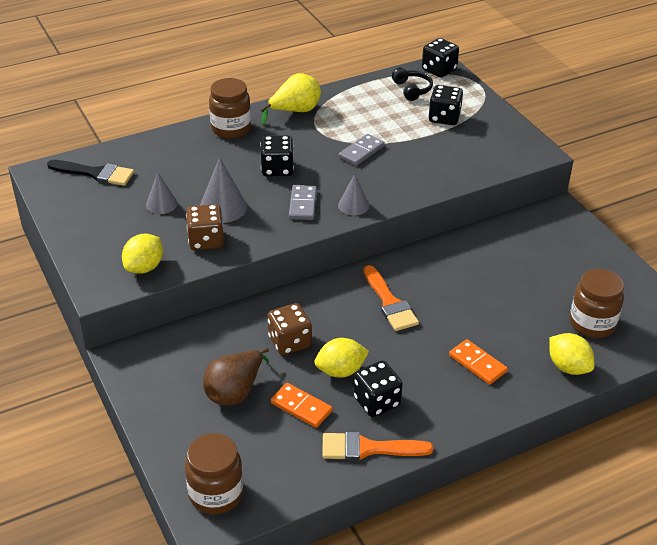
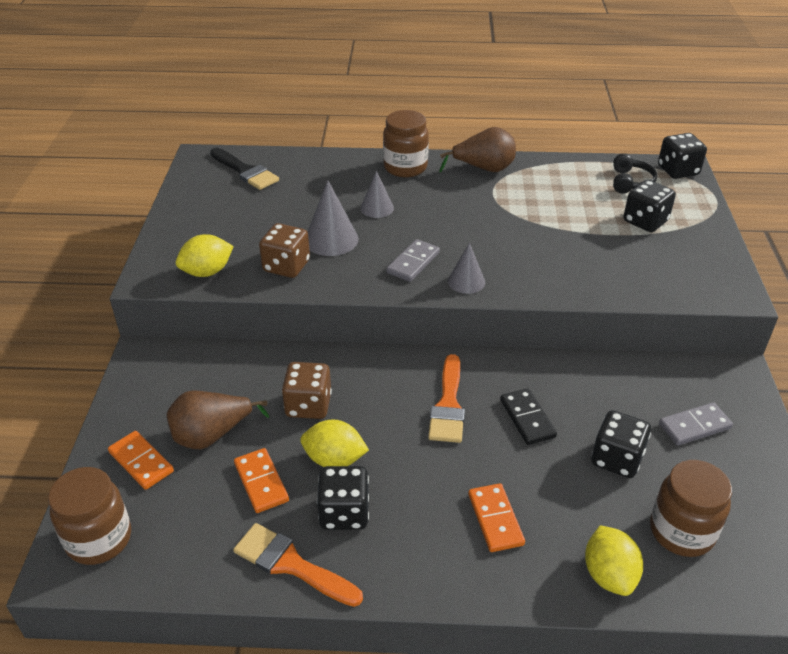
camera: 30 degrees right, 0 degrees up
grey cone [146,172,177,214] -> grey cone moved to [360,171,394,218]
yellow pear [260,73,321,125] -> brown pear [439,127,516,172]
black dice [260,135,294,176] -> black dice moved to [592,410,651,478]
grey domino [339,134,385,166] -> grey domino moved to [659,402,733,446]
none -> orange domino [108,431,174,490]
none -> black domino [500,388,557,445]

